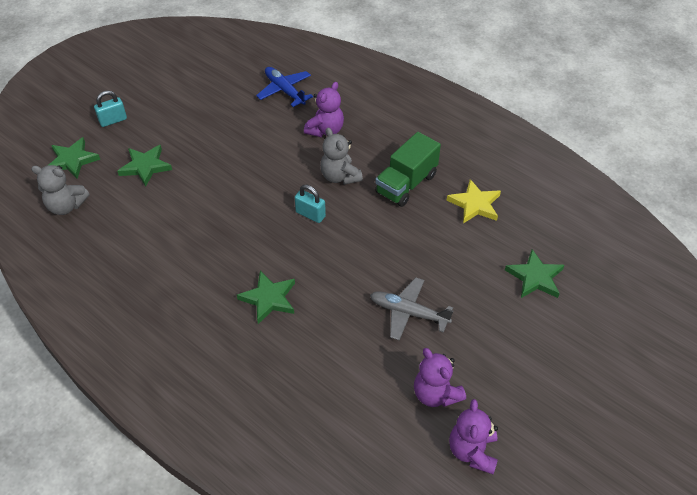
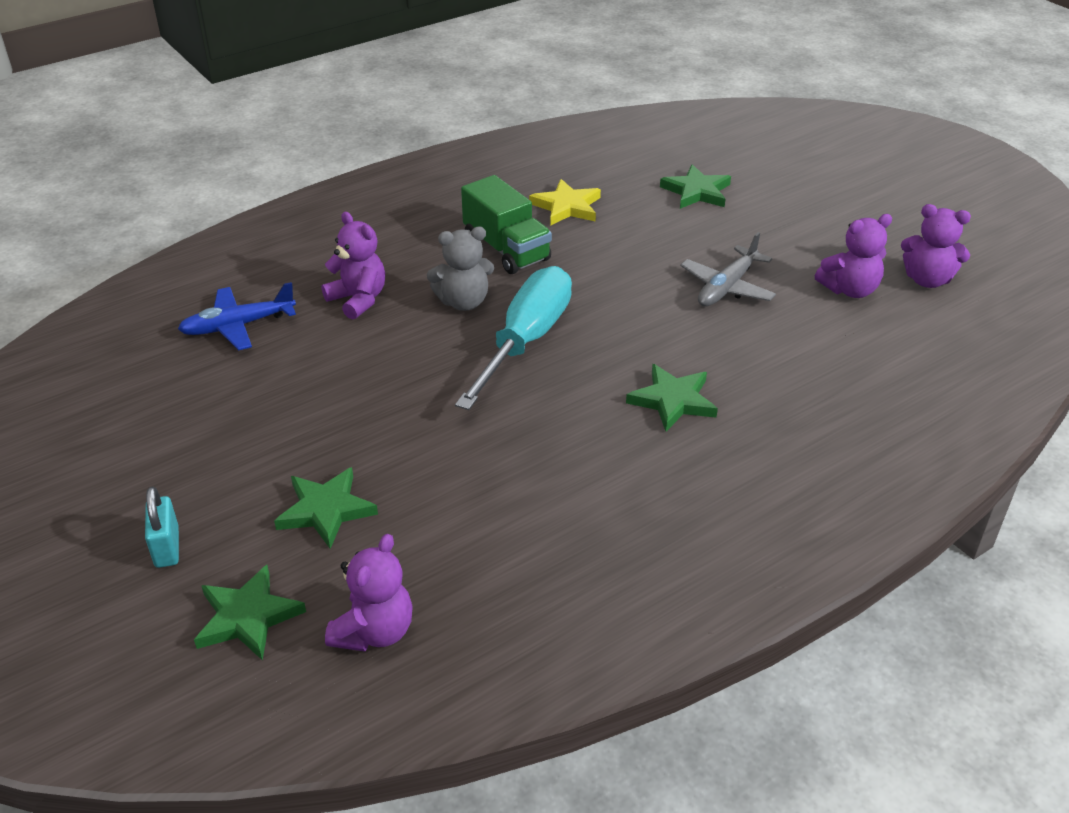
camera: 75 degrees left, 10 degrees down
grey teddy bear [31,165,89,215] -> purple teddy bear [325,534,413,652]
turquoise padlock [295,185,326,223] -> turquoise screwdriver [455,266,572,410]

